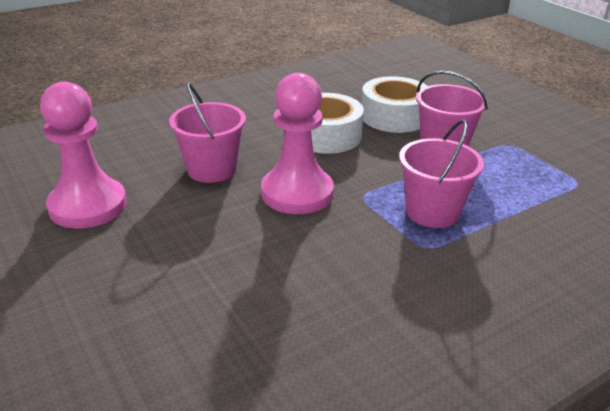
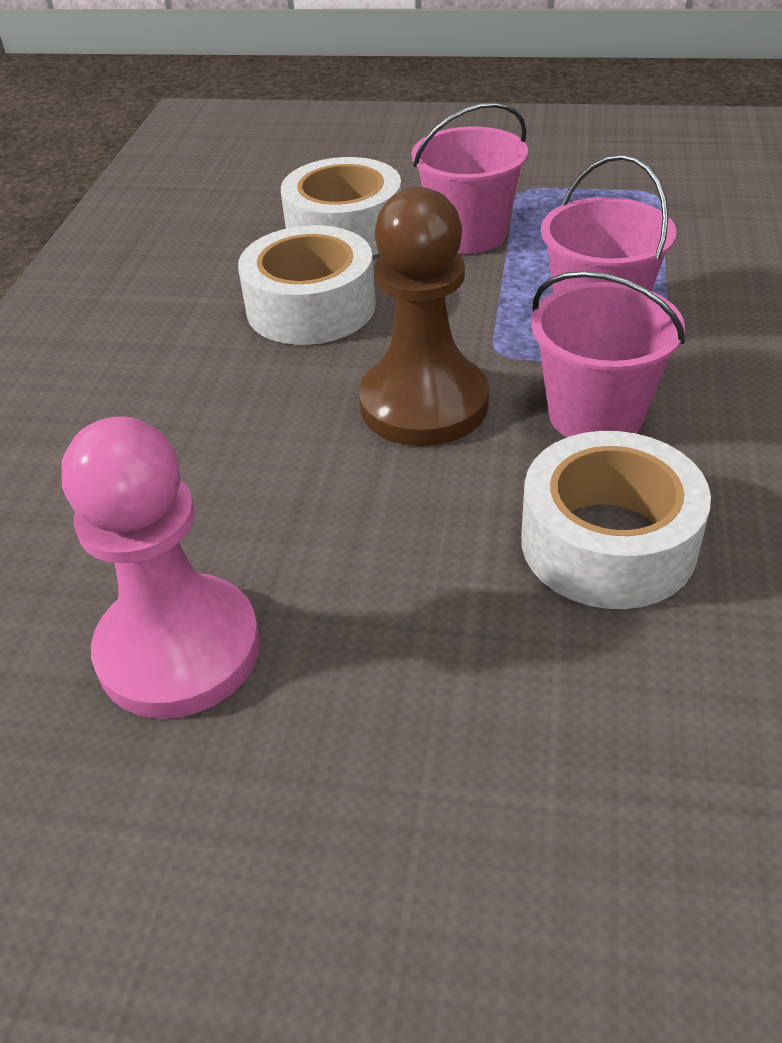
camera: 45 degrees left, 10 degrees up
pink bucket [169,83,246,183] -> pink bucket moved to [531,271,685,437]
pink pawn [261,73,334,214] -> brown pawn [359,187,489,446]
none -> white tape [521,431,711,609]

